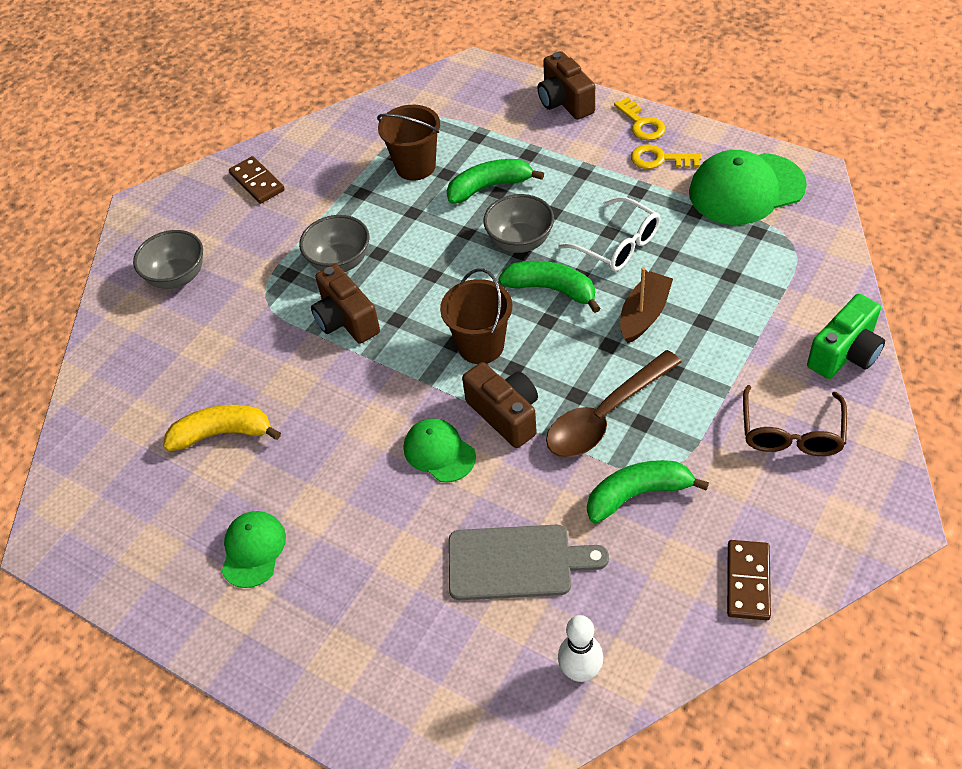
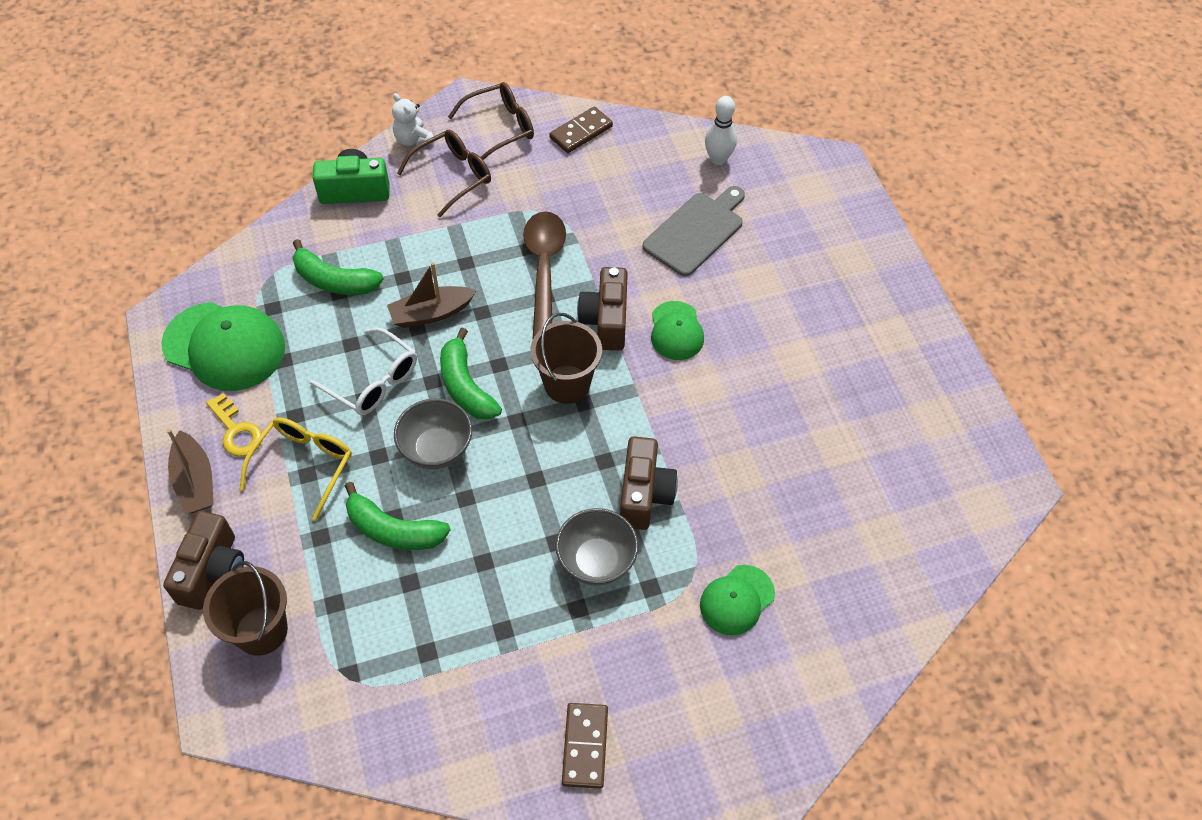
camera: 145 degrees left, 5 degrees up
grey bowl [133,230,203,289] -> none
yellow banana [163,405,281,451] -> none
green cap [222,511,286,588] -> green cap moved to [700,565,775,635]
brown bucket [377,105,440,181] -> brown bucket moved to [203,561,288,656]
grey cutting board [449,525,609,600] -> grey cutting board turned 90 degrees clockwise [643,186,745,276]
brown spoon [546,350,681,457] -> brown spoon turned 90 degrees counterclockwise [523,211,566,339]
white glasses [558,197,660,271] -> white glasses turned 135 degrees clockwise [309,327,417,415]
green banana [587,460,709,523] -> green banana moved to [293,239,384,295]
yellow key [614,97,665,140] -> brown boat [167,429,214,514]
none -> yellow glasses [240,417,352,521]
none -> white teddy bear [392,93,434,146]
none -> brown glasses [448,82,534,160]

